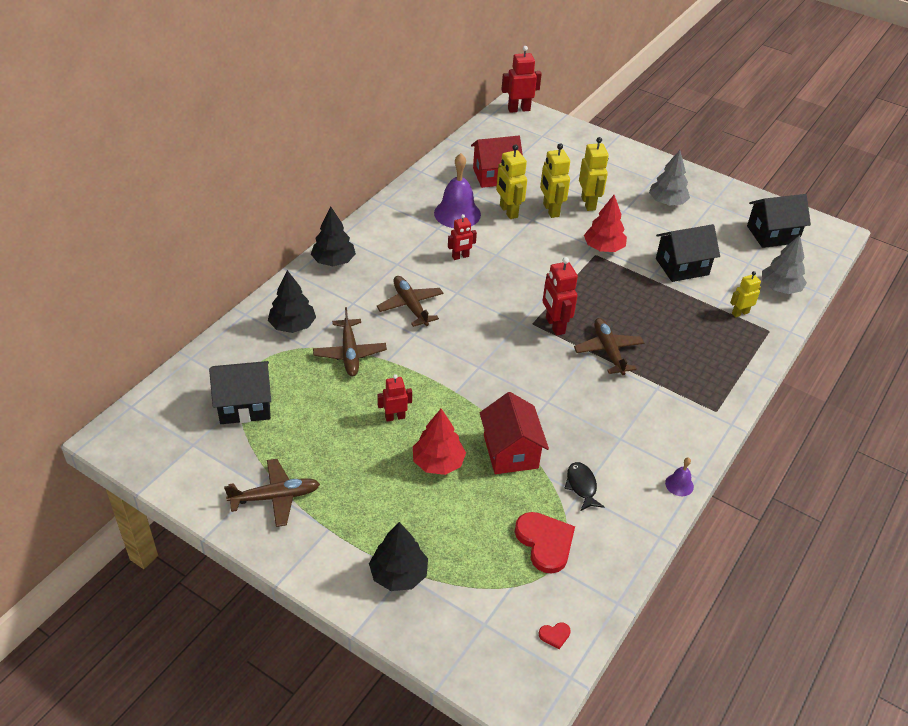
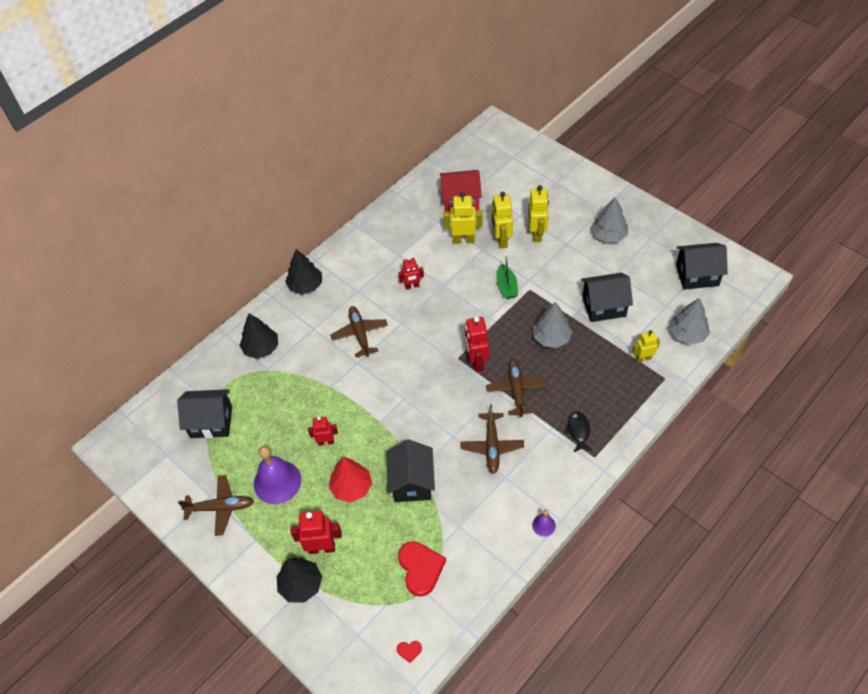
camera: 15 degrees right, 10 degrees up
brown plane [313,307,387,376] -> brown plane moved to [461,404,524,474]
purple bell [434,153,481,228] -> purple bell moved to [254,446,301,504]
red house [480,392,549,474] -> black house [386,439,435,502]
yellow robot [496,144,527,219] -> yellow robot turned 105 degrees clockwise [444,192,483,244]
red robot [501,46,542,113] -> red robot moved to [291,511,342,554]
black fish [564,462,604,511] -> black fish moved to [564,411,593,452]
red tree [584,195,627,252] -> none
none -> green boat [497,256,518,299]
none -> grey tree [533,302,572,348]

